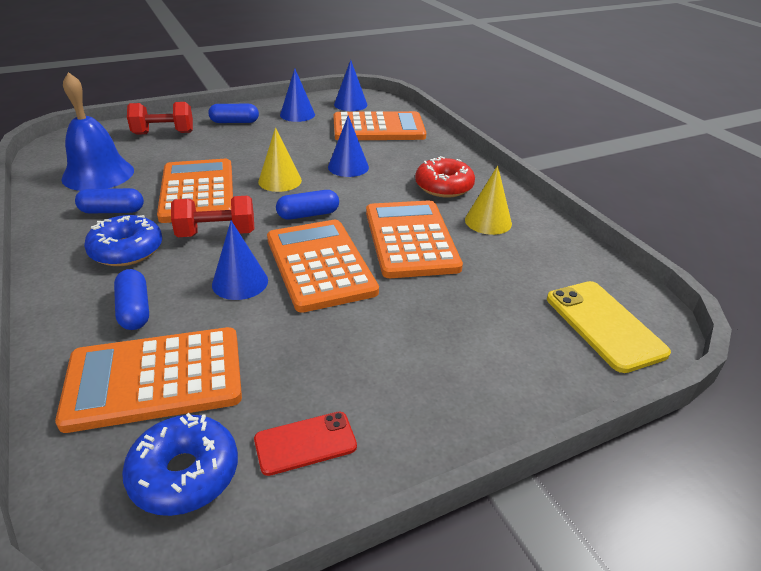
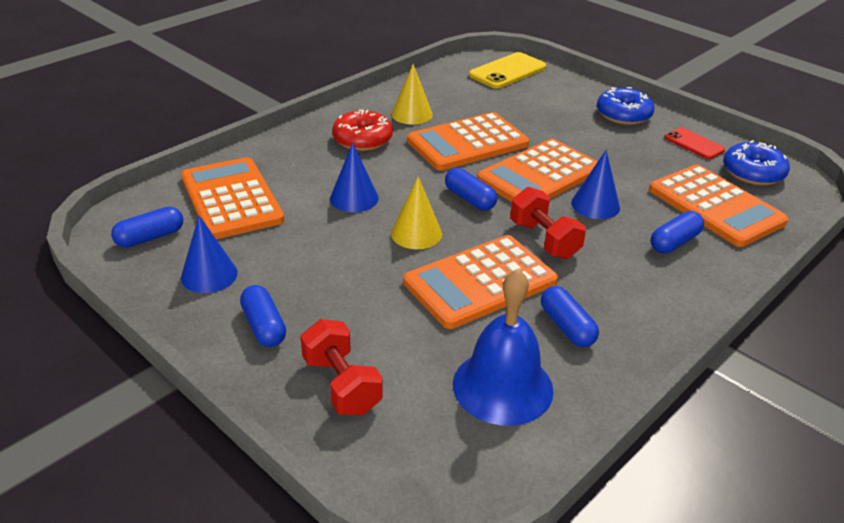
camera: 110 degrees left, 0 degrees up
blue donut [84,215,162,266] -> blue donut moved to [597,87,654,125]
blue cone [334,60,367,111] -> blue capsule [111,207,183,248]

